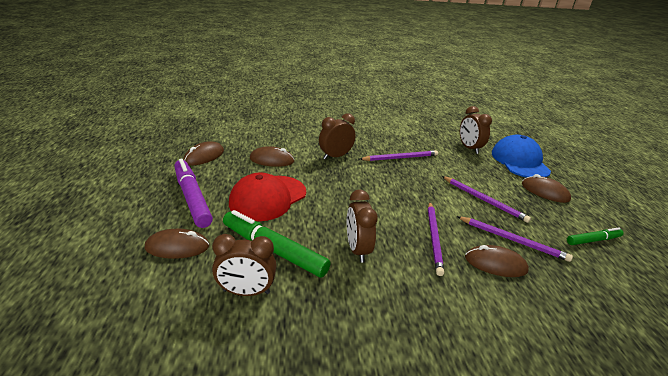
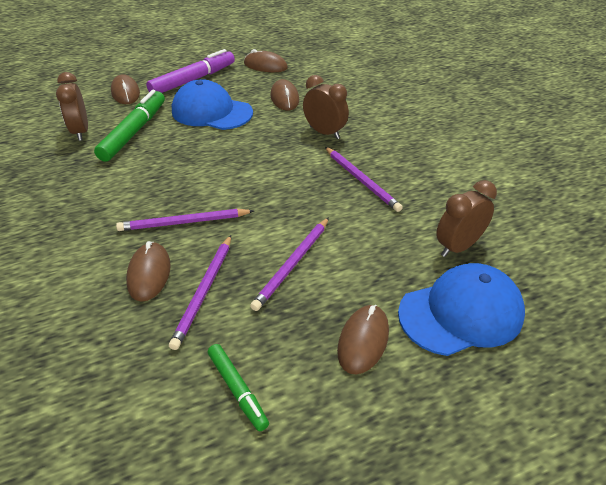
camera: 75 degrees right, 10 degrees up
red cap [229,172,306,221] -> blue cap [172,79,253,130]
brown clock [347,189,378,263] -> none

